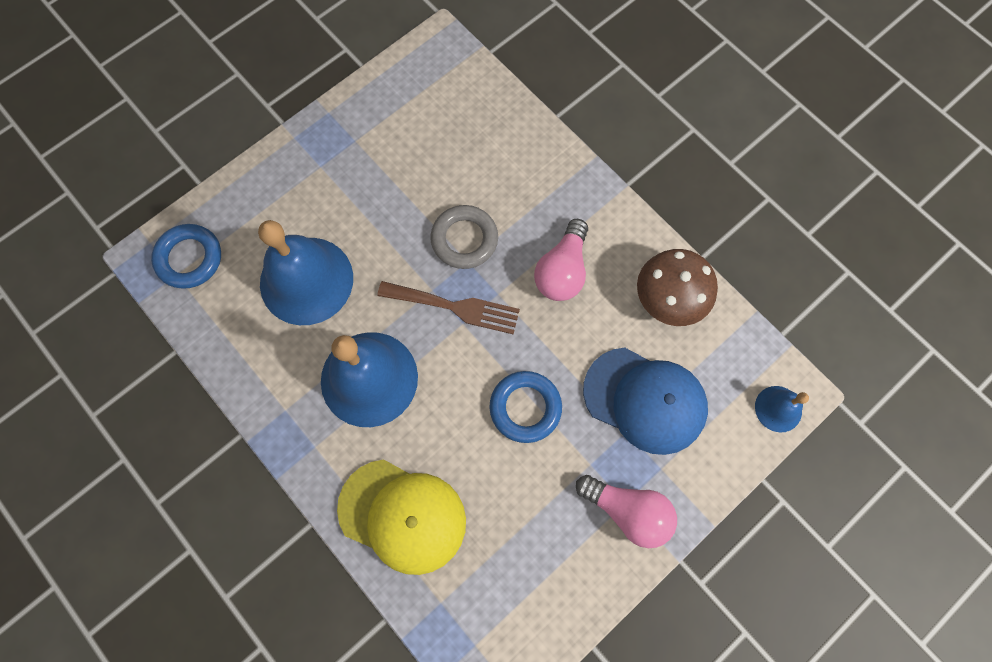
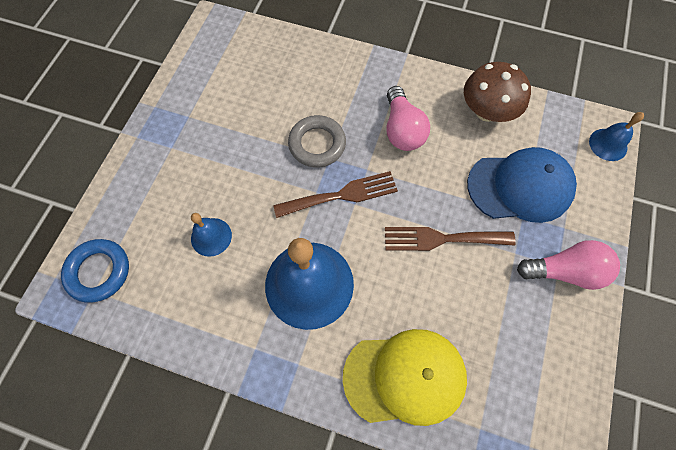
camera: 30 degrees left, 5 degrees down
blue bell [258,220,353,325] -> blue bell [191,213,232,257], size x0.48
blue ring [489,371,562,443] -> brown fork [385,227,516,251]

